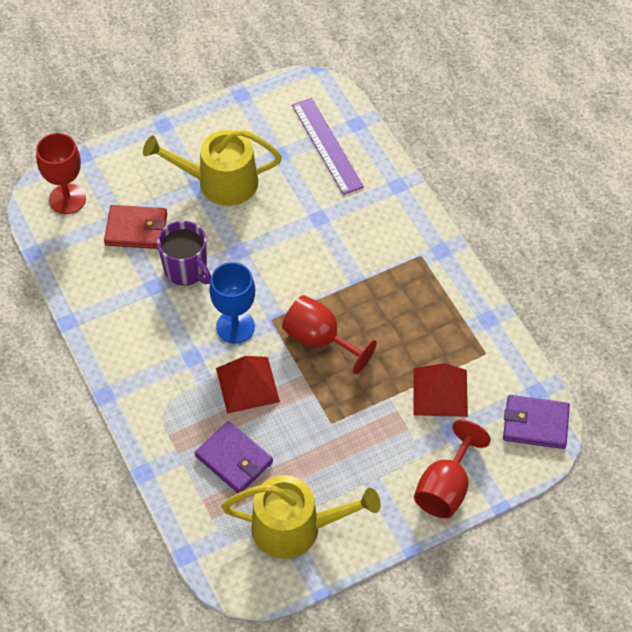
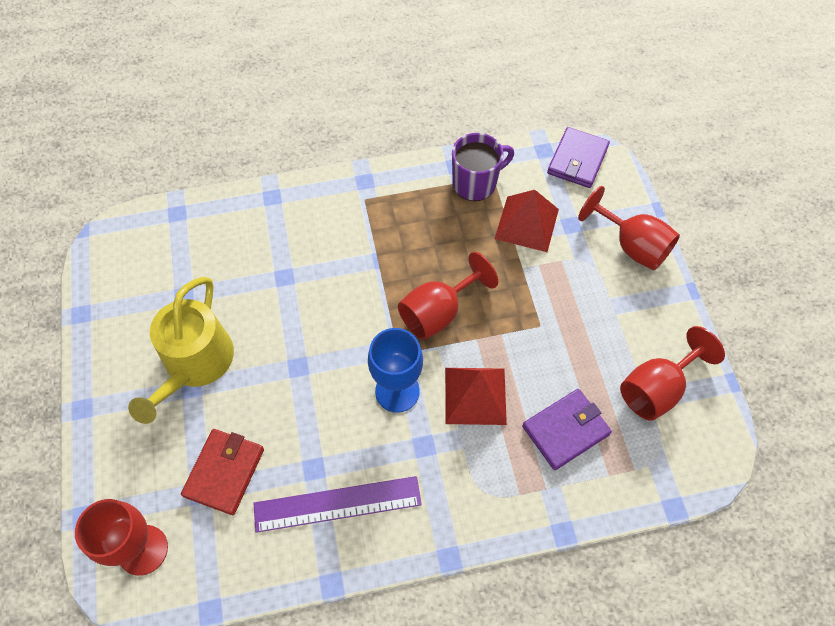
camera: 75 degrees left, 5 degrees up
purple mug [157,221,211,285] -> purple mug moved to [452,133,514,201]
yellow watering can [222,475,381,559] -> red goblet [620,326,725,421]
purple ruler [292,98,364,195] -> purple ruler moved to [253,476,422,533]

